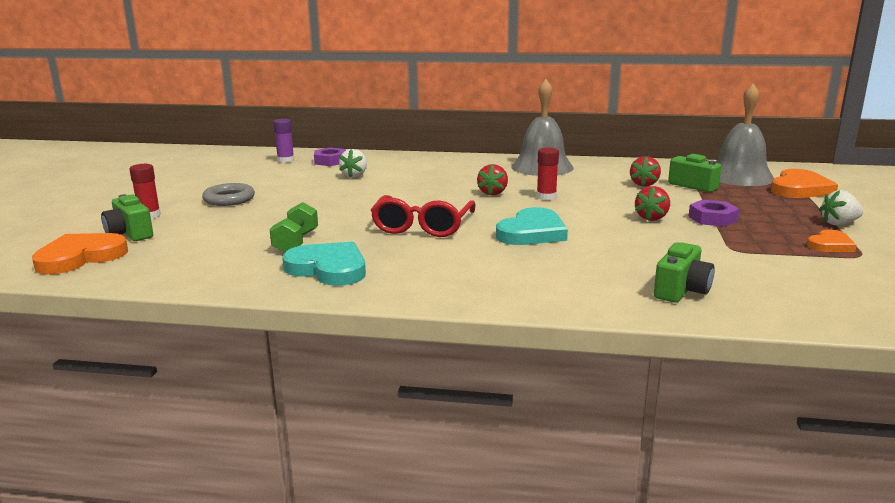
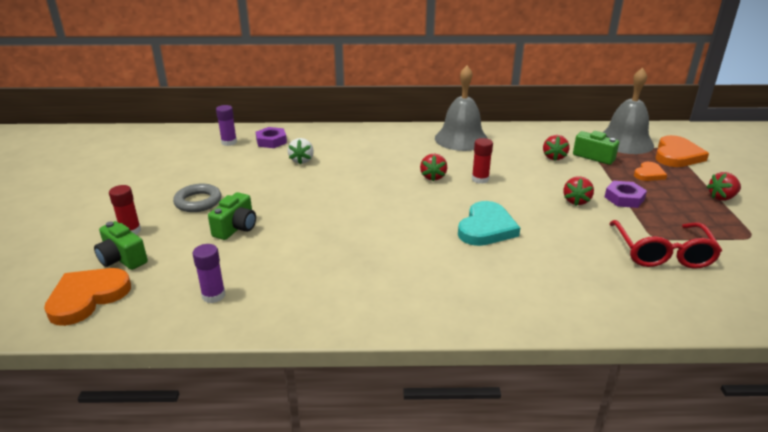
camera: 10 degrees left, 10 degrees up
green dumbbell [270,202,318,253] -> none
turquoise heart [282,242,366,286] -> none
red glasses [371,195,476,237] -> red glasses moved to [609,220,722,269]
green camera [654,242,715,303] -> green camera moved to [208,192,256,240]
orange heart [807,229,857,252] -> orange heart moved to [634,162,667,181]
white strawberry [819,190,863,226] -> red strawberry [706,172,741,201]
none -> purple glue stick [193,244,225,303]

